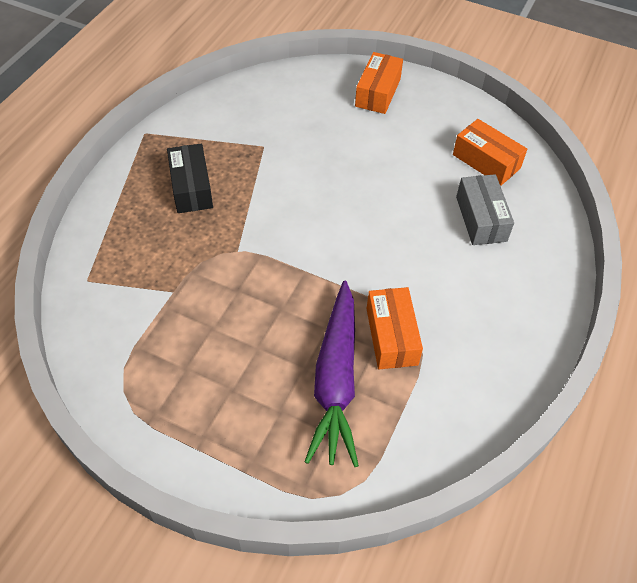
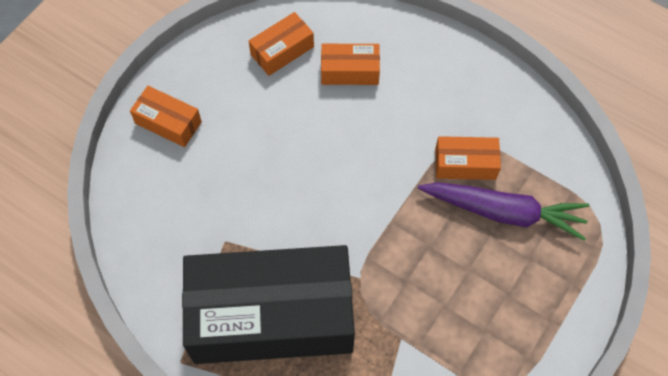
camera: 80 degrees left, 10 degrees up
black box [167,143,213,213] -> black box [182,245,355,364], size x2.42
grey box [456,174,514,245] -> orange box [321,44,380,85]

